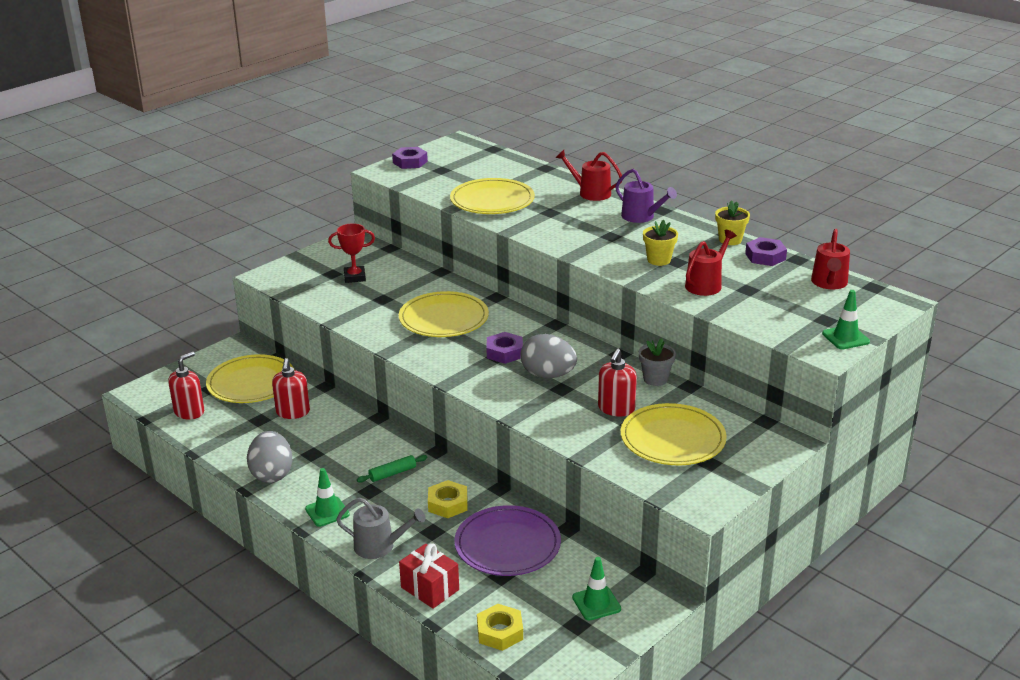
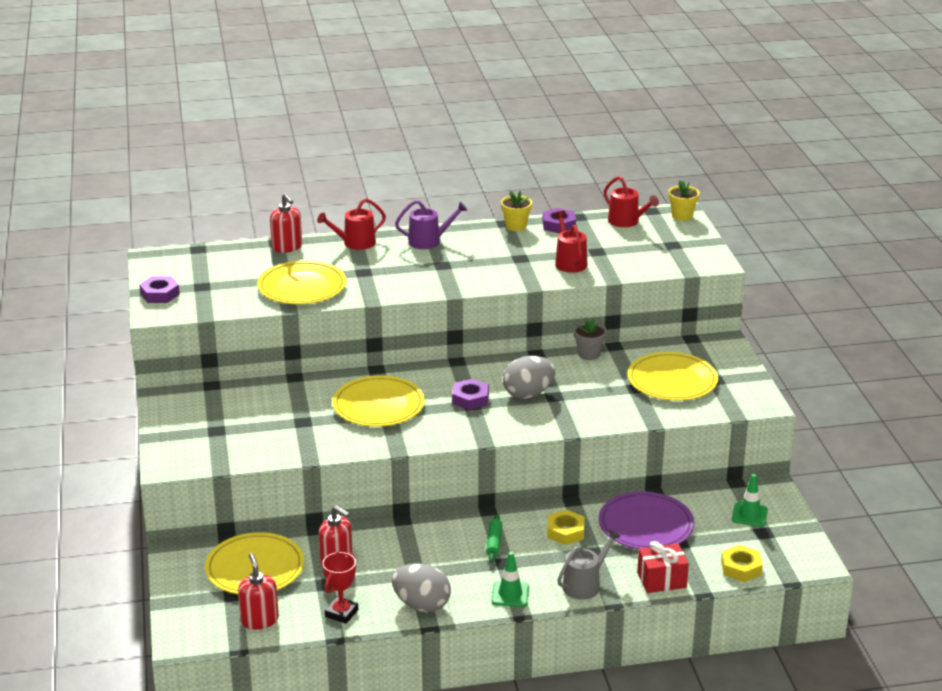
camera: 55 degrees left, 0 degrees up
red trophy [328,223,375,283] -> red trophy moved to [322,552,358,624]
red soap dispenser [598,349,637,416] -> red soap dispenser moved to [270,193,302,253]
yellow flower pot [643,220,678,266] -> yellow flower pot moved to [668,180,700,221]
green traffic cone [822,290,870,349] -> none

